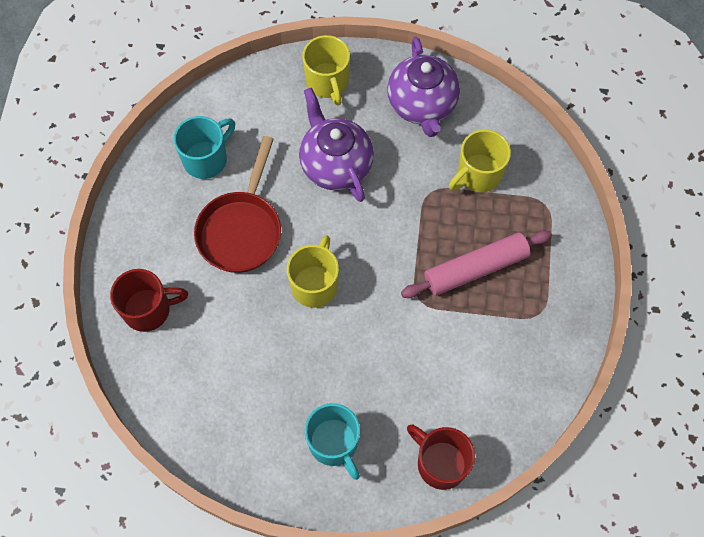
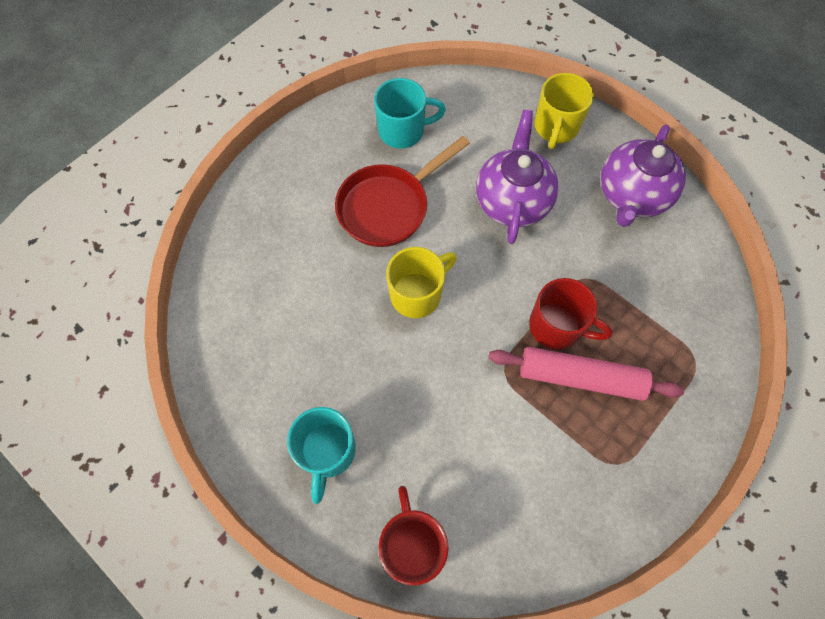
camera: 35 degrees right, 0 degrees up
red mug [110,269,188,332] -> red mug moved to [529,278,613,350]
yellow mug [449,129,511,192] -> none

